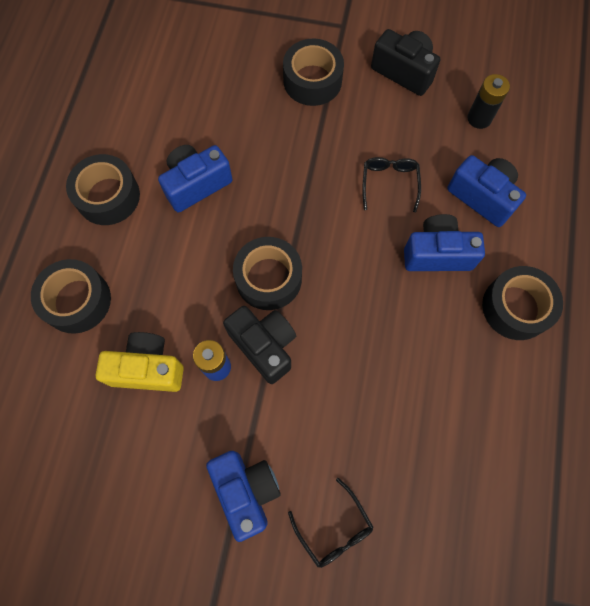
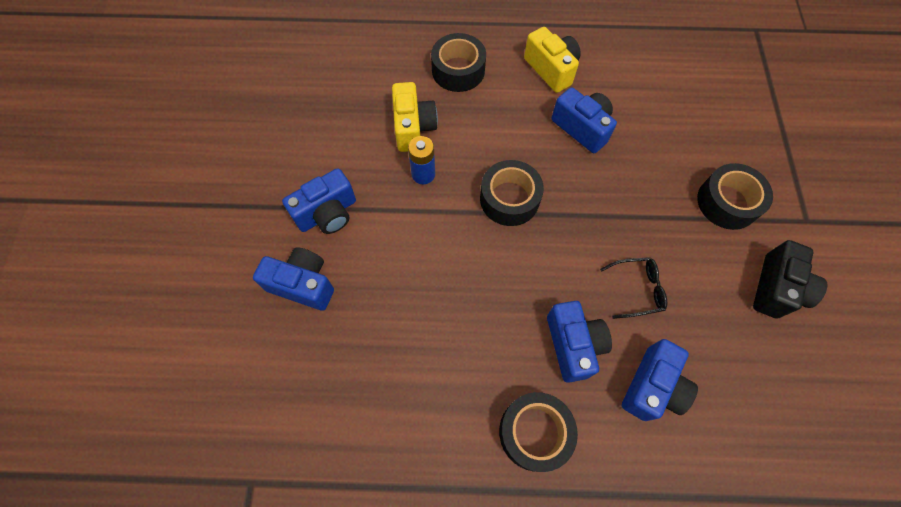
camera: 80 degrees right, 5 degrees down
black tape [66,154,140,225] -> yellow camera [524,27,581,93]
black camera [223,306,296,384] -> none
black glasses [288,478,374,568] -> blue camera [253,247,334,311]
black battery [467,74,510,129] -> none

